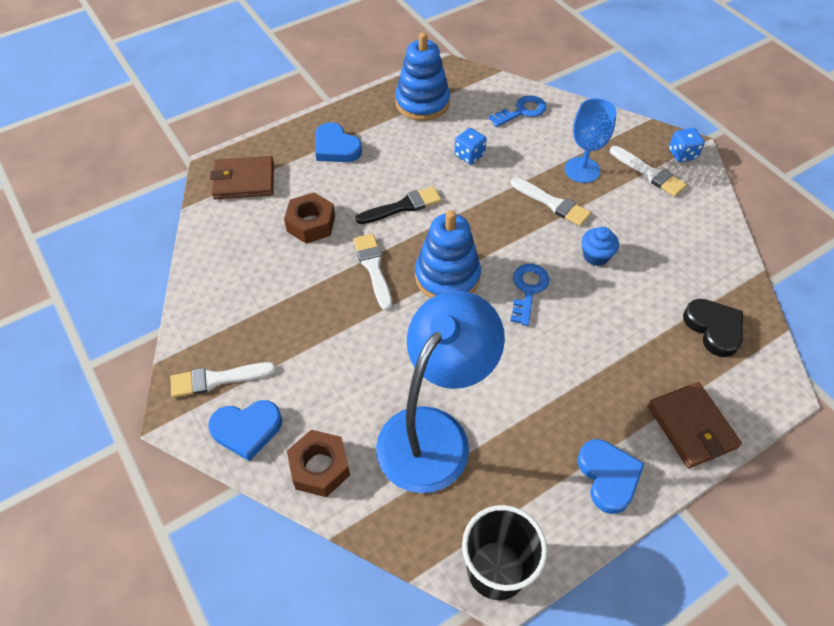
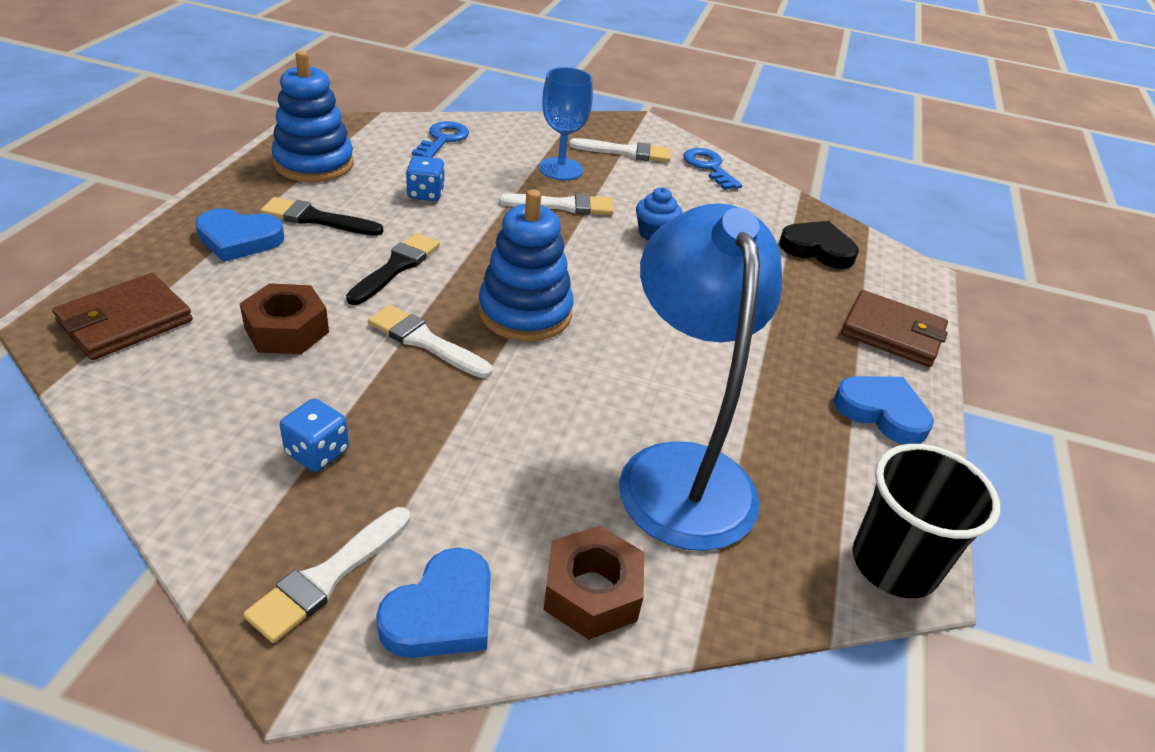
camera: 45 degrees left, 15 degrees down
blue key [510,264,549,326] -> blue key moved to [683,148,742,190]
blue dice [669,128,705,162] -> blue dice moved to [280,399,349,472]
none -> black brush [260,197,383,236]

